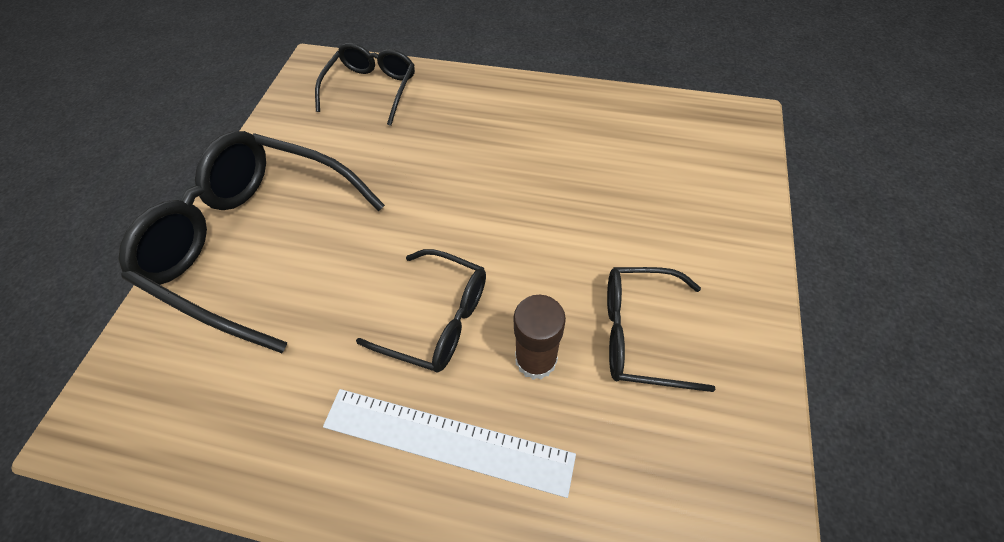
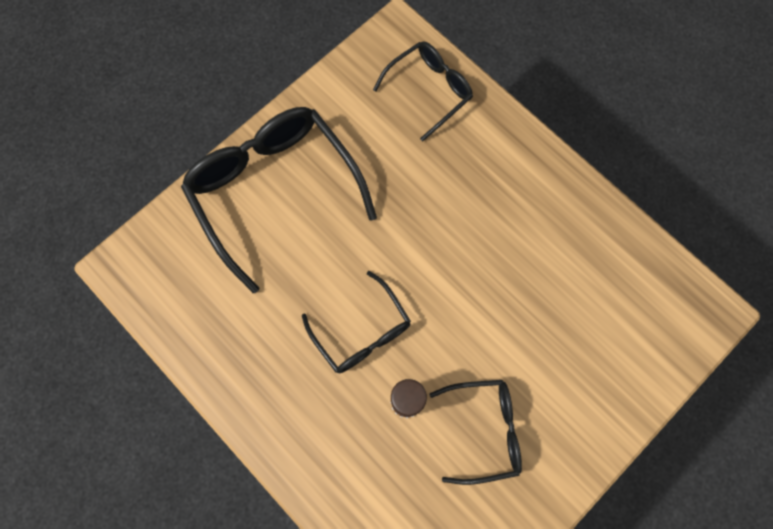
camera: 30 degrees right, 15 degrees up
white ruler [323,389,576,498] -> none
black glasses [607,267,716,392] -> black glasses turned 135 degrees clockwise [429,380,522,485]

